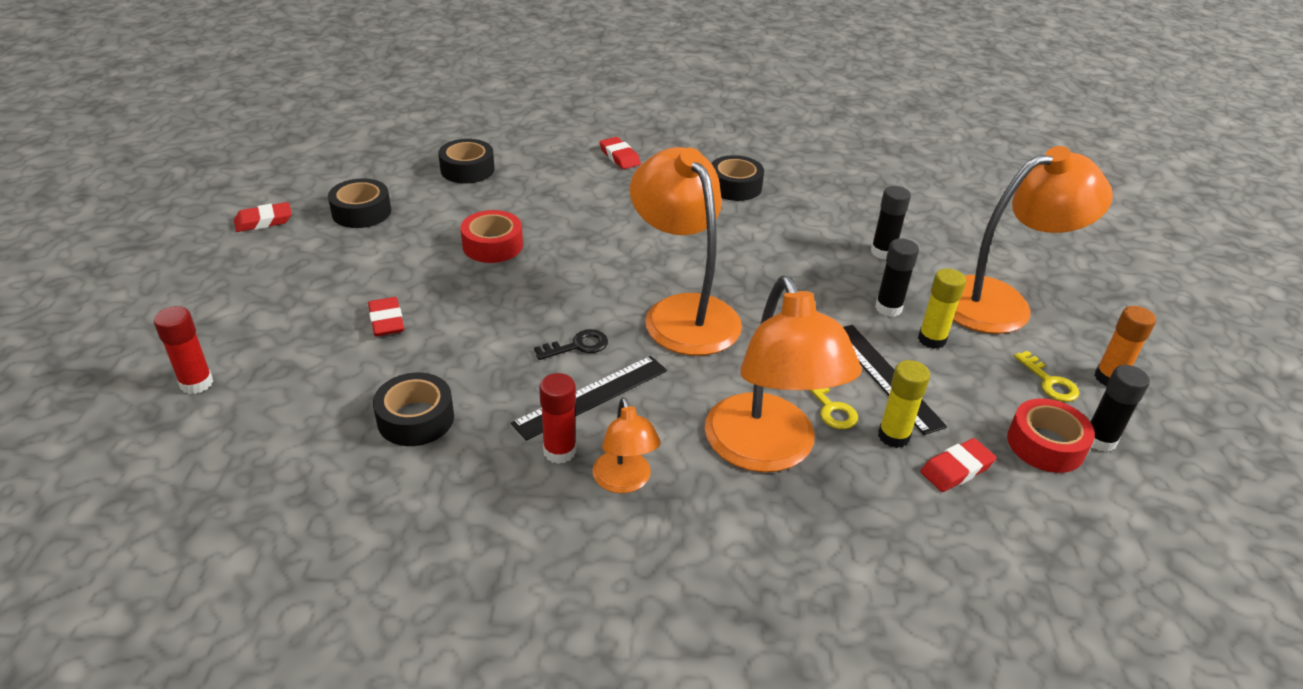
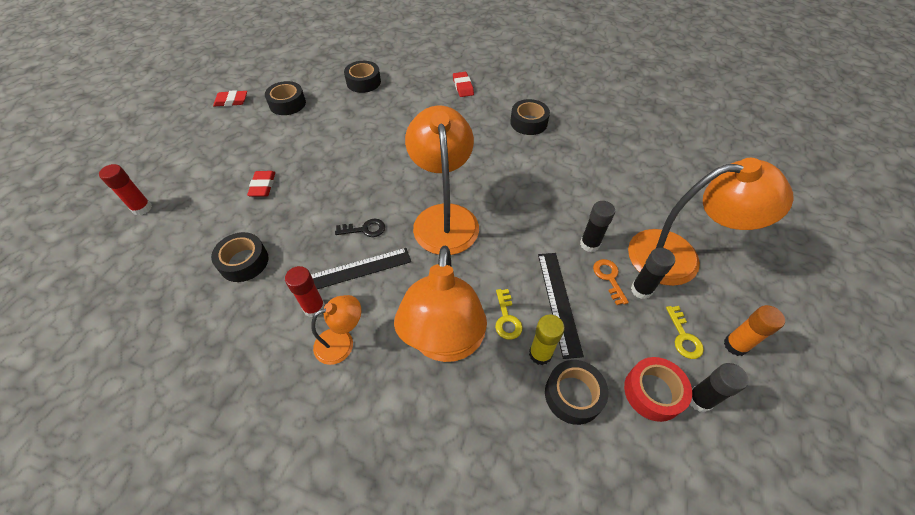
camera: 20 degrees right, 15 degrees up
red tape [461,210,523,263] -> none
orange lamp [592,397,661,493] -> orange lamp turned 120 degrees counterclockwise [311,295,361,365]
black glue stick [871,186,911,259] -> black glue stick moved to [631,248,675,299]
yellow glue stick [918,268,966,349] -> orange key [593,259,629,305]
red eraser [920,438,997,492] -> black tape [545,360,609,425]

